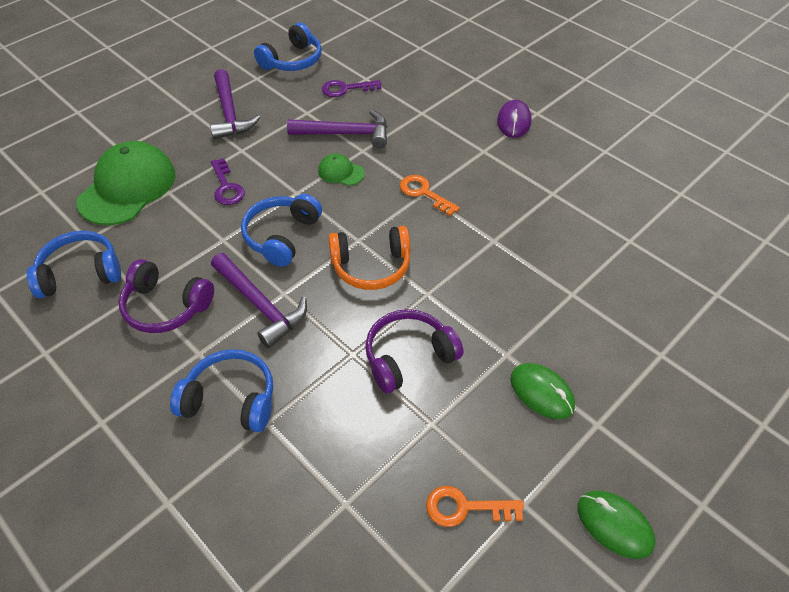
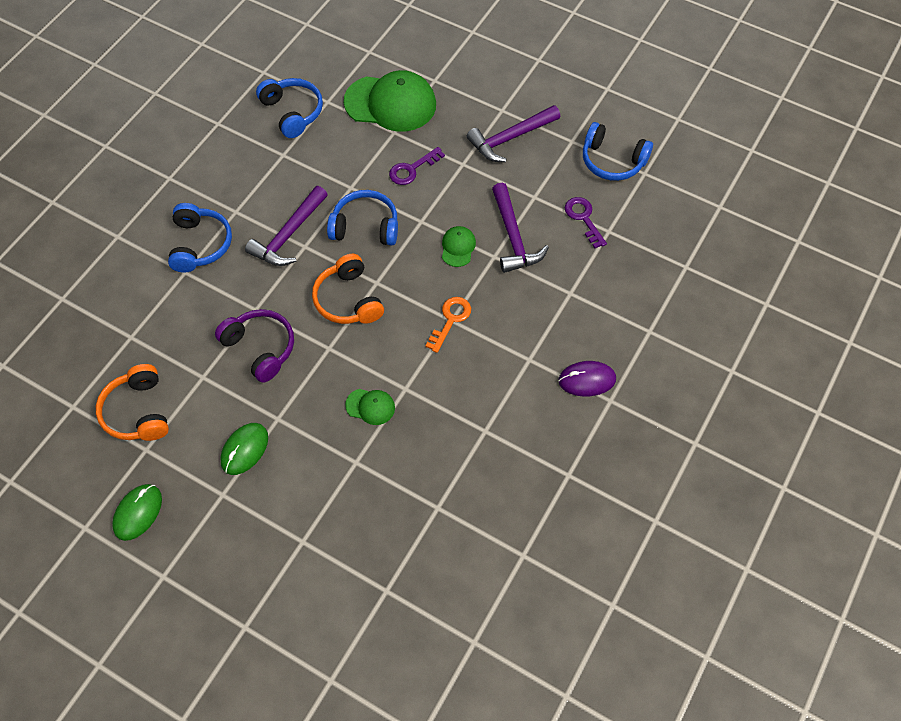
camera: 75 degrees right, 10 degrees up
purple headphones [119,259,214,333] -> none
orange key [426,486,524,527] -> orange headphones [96,364,169,441]
none -> green cap [345,389,395,425]

